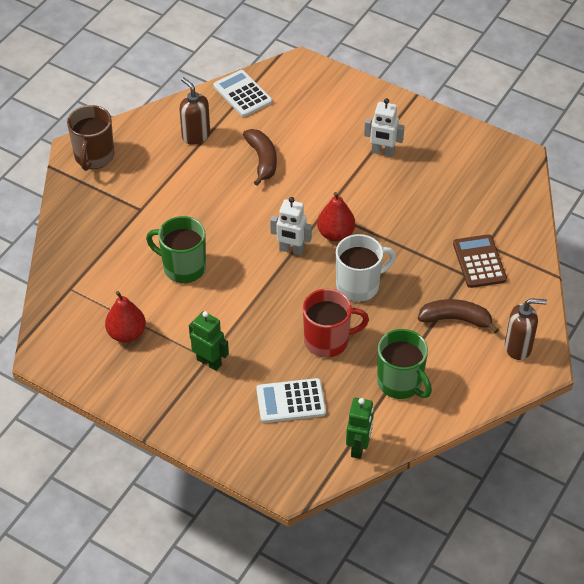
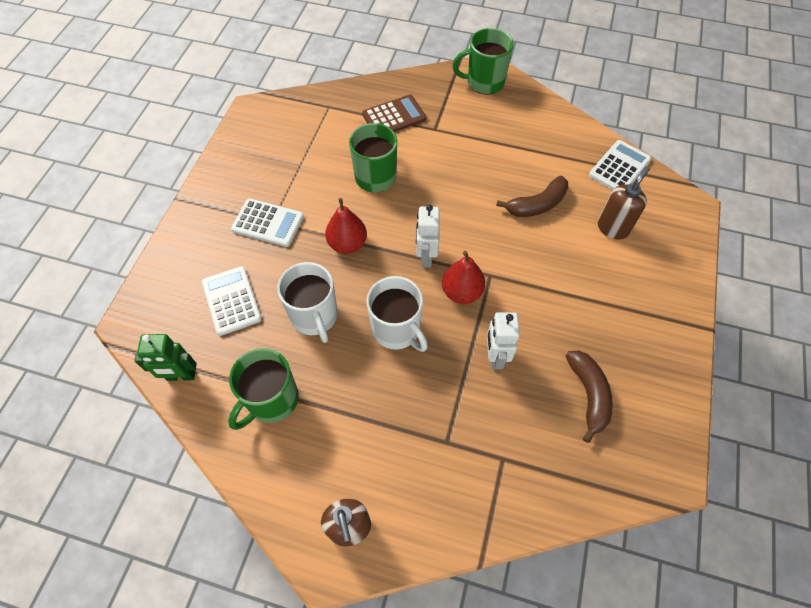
camera: 75 degrees right, 10 degrees up
brown mug [67,105,114,171] -> green mug [453,28,514,94]
red pear [105,291,146,343] -> red pear moved to [325,198,367,254]
brown soap dispenser [179,77,210,145] -> brown soap dispenser moved to [598,166,650,239]
green robot [189,311,229,371] -> white calculator [231,199,304,247]
red mug [303,289,369,358] -> white mug [277,262,338,343]
white robot [364,98,405,157] -> white robot moved to [487,312,520,370]
brown banana [418,299,499,333] -> brown banana moved to [566,350,613,443]
brown calculator [453,234,507,288] -> brown calculator moved to [362,95,426,132]

